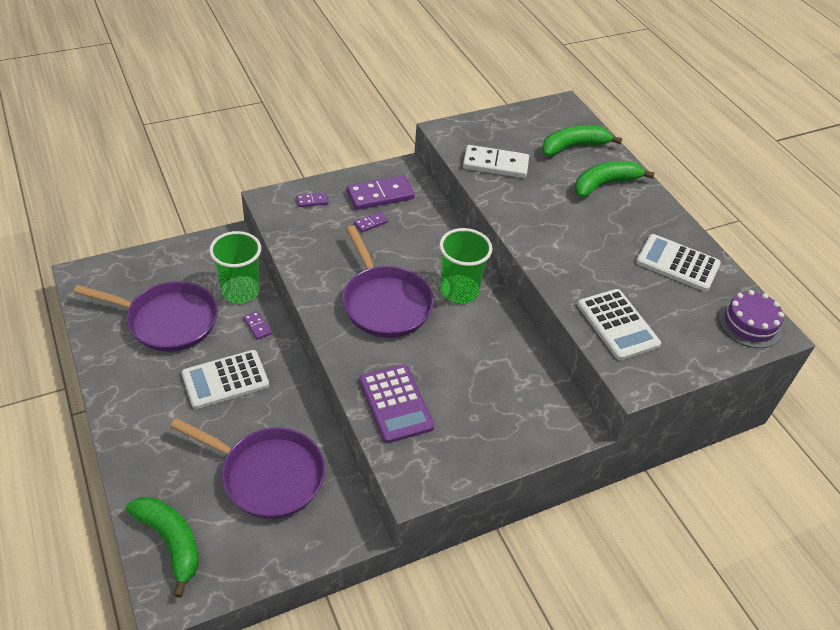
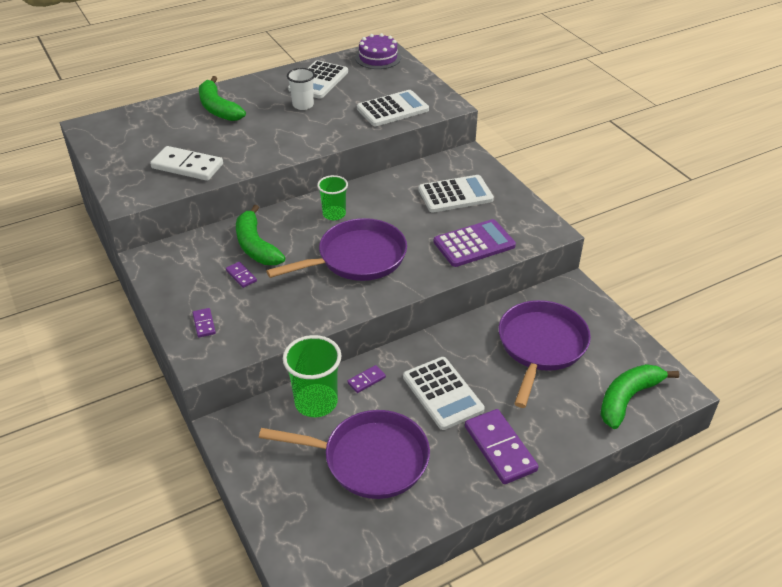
camera: 90 degrees left, 5 degrees down
purple pan [73,281,218,352] -> purple pan turned 90 degrees clockwise [259,410,430,499]
purple domino [347,175,415,210] -> purple domino moved to [465,409,539,484]
green cup [439,228,492,303] -> green cup [317,175,348,220], size x0.63
white domino [463,145,529,178] -> white domino turned 75 degrees counterclockwise [150,146,223,181]
green banana [542,125,622,157] -> green banana moved to [236,205,285,265]
none -> white cup [287,68,315,110]
none -> white calculator [418,175,494,213]

